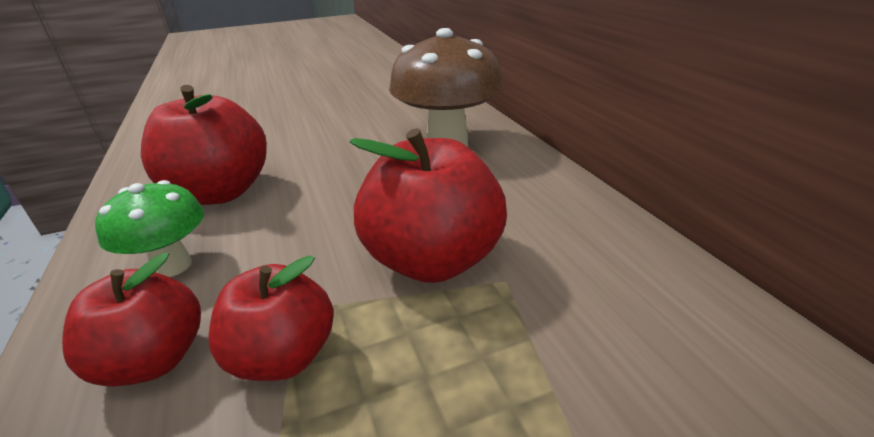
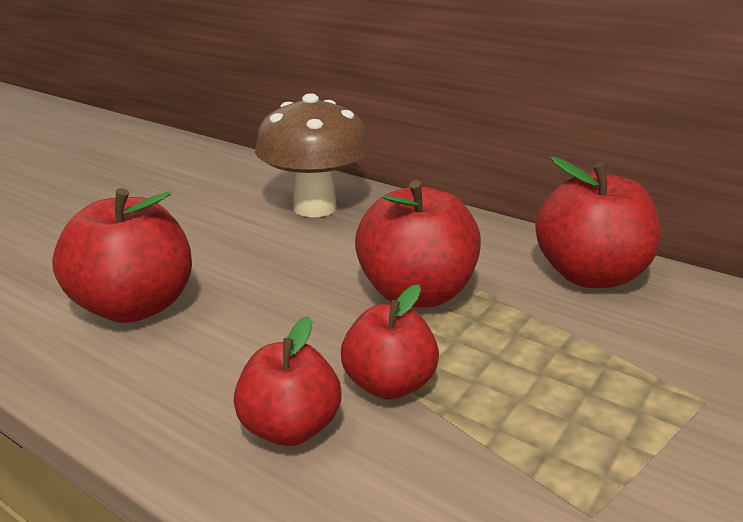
camera: 35 degrees left, 5 degrees down
green mushroom [95,180,204,277] -> none
none -> red apple [535,157,661,288]

